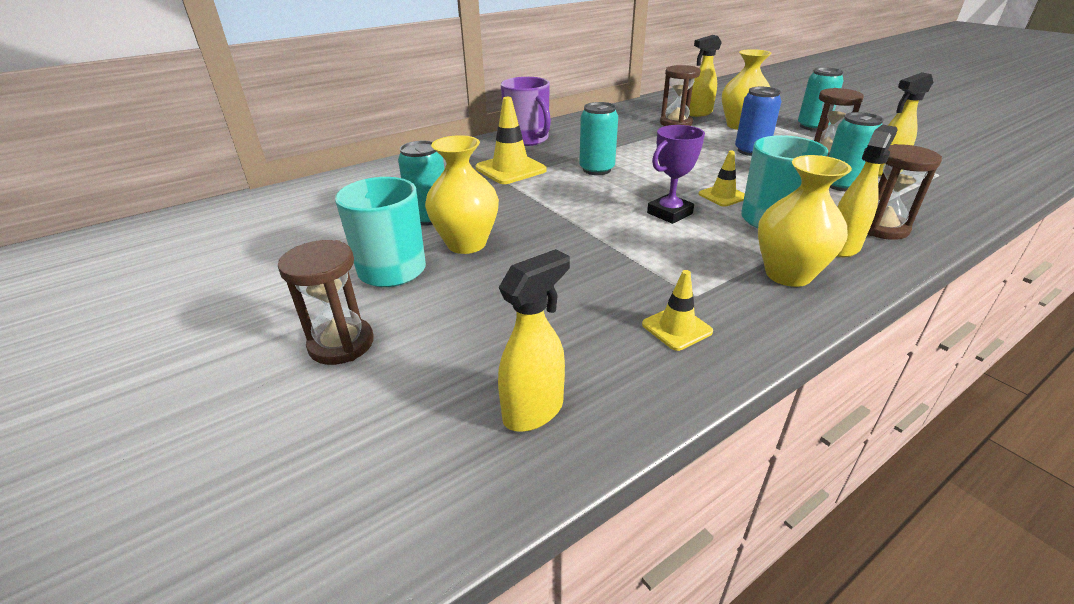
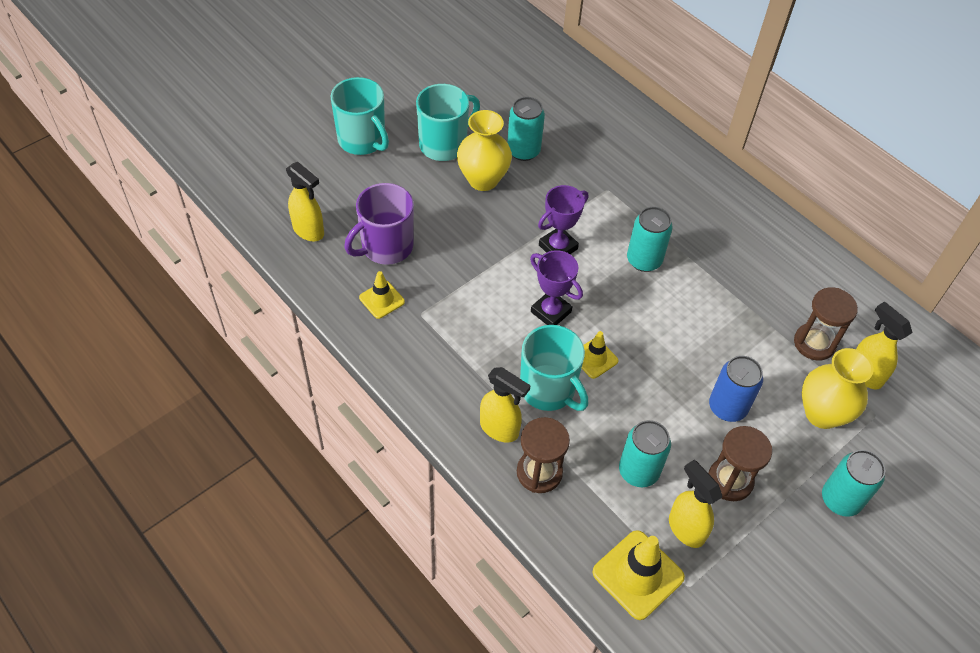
camera: 80 degrees right, 20 degrees up
brown hourglass [278,240,374,365] -> turquoise mug [331,77,389,155]
yellow traffic cone [476,97,547,184] -> yellow traffic cone moved to [593,530,685,620]
purple mug [501,77,551,146] -> purple mug moved to [344,183,414,265]
yellow vase [758,155,852,287] -> none
none -> purple trophy [538,185,588,254]

